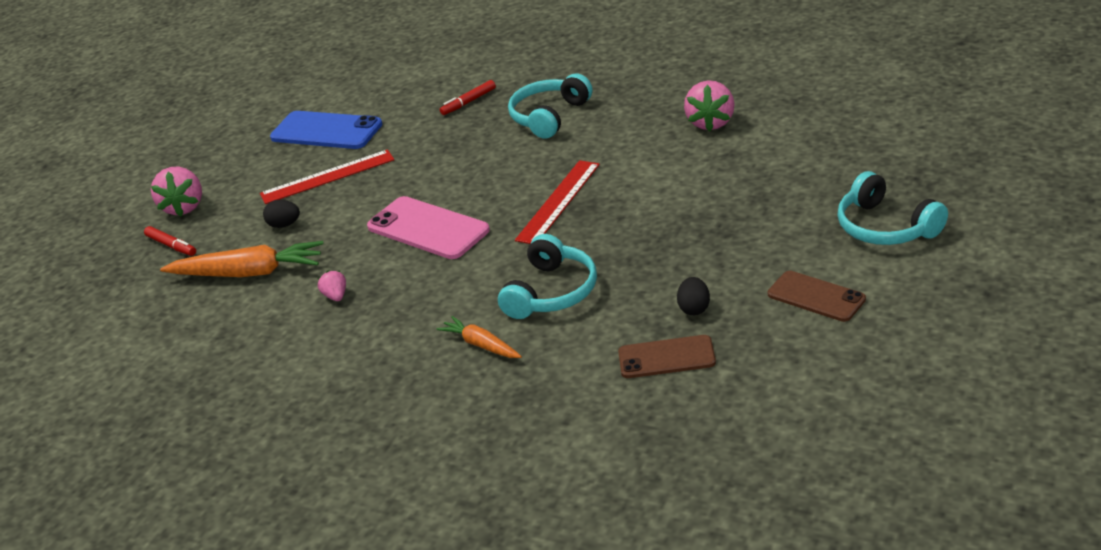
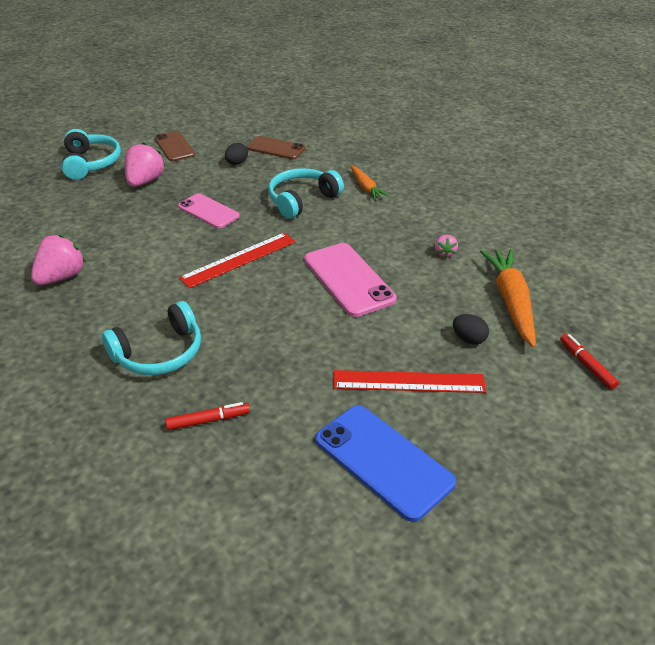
camera: 160 degrees left, 5 degrees up
pink strawberry [151,167,202,216] -> pink strawberry moved to [125,142,165,187]
orange carrot [160,241,323,277] -> orange carrot turned 60 degrees clockwise [480,249,536,348]
none -> pink phone [178,193,240,228]

